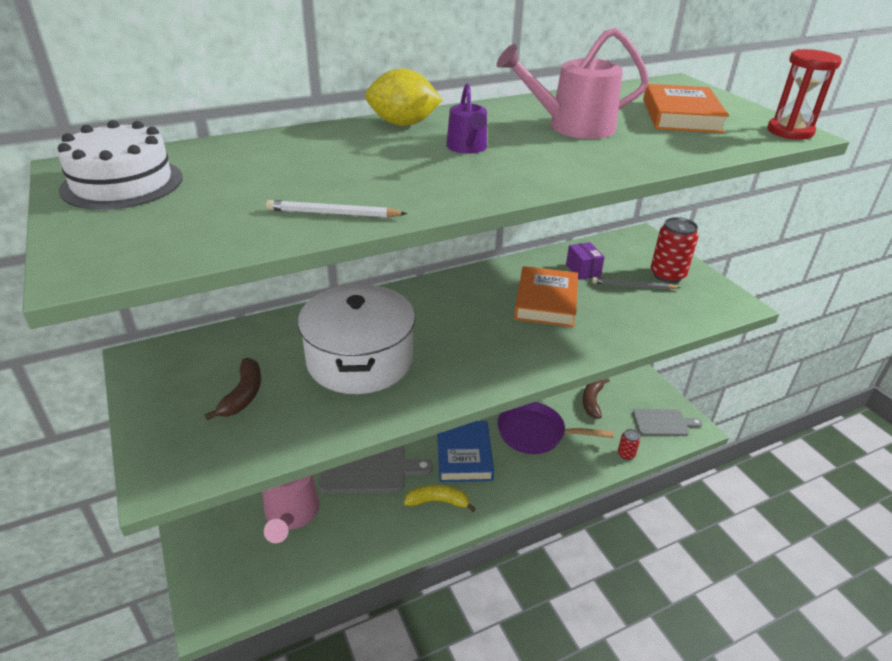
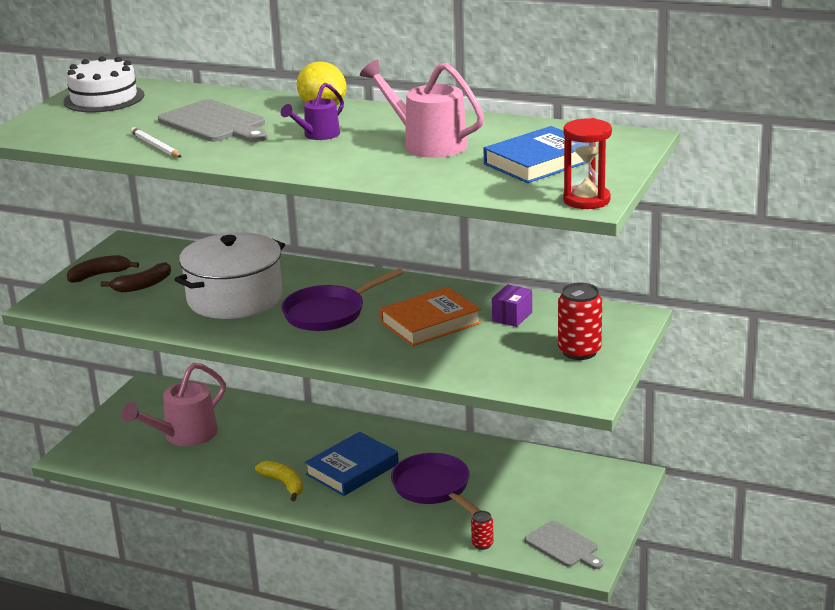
camera: 50 degrees right, 10 degrees down
grey cutting board [319,446,433,494] -> grey cutting board moved to [158,99,267,142]
brown banana [582,378,610,419] -> brown banana moved to [67,255,139,283]
grey pencil [592,277,681,290] -> none
orange book [643,84,729,133] -> blue book [484,126,584,183]
none -> purple pan [281,268,404,331]

